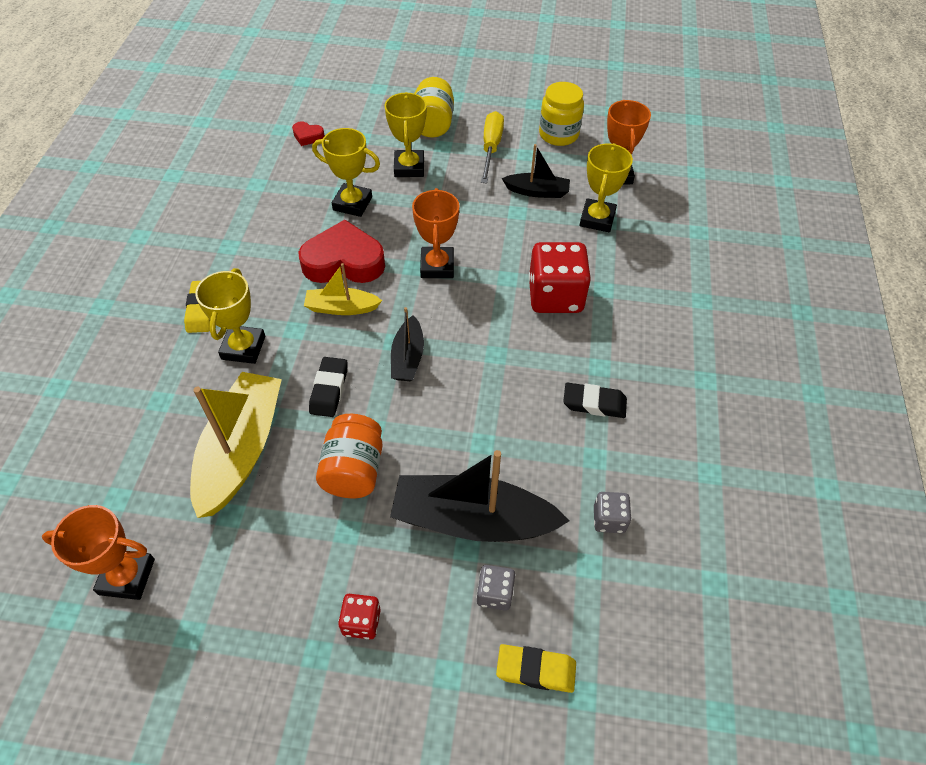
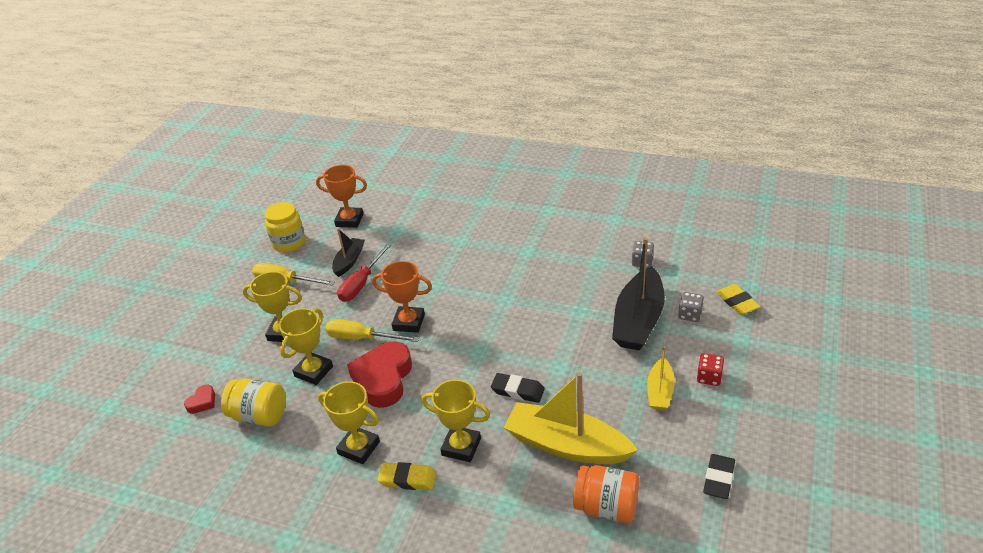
camera: 75 degrees left, 15 degrees down
orange trophy [42,505,155,600] -> none
yellow boat [304,263,382,315] -> yellow boat moved to [647,346,675,410]
orange jar [316,414,383,498] -> orange jar moved to [573,465,639,523]
black boat [391,307,424,381] -> none
yellow jar [414,77,454,138] -> yellow jar moved to [221,379,286,427]
yellow eraser [496,644,576,693] -> yellow eraser turned 45 degrees counterclockwise [716,284,761,315]
red dice [529,242,591,313] -> none
black eraser [563,383,627,418] -> black eraser moved to [703,454,735,499]
yellow trophy [580,143,633,232] -> yellow trophy moved to [318,381,380,464]
none -> yellow screwdriver [325,319,419,342]
none -> red screwdriver [337,243,392,302]

